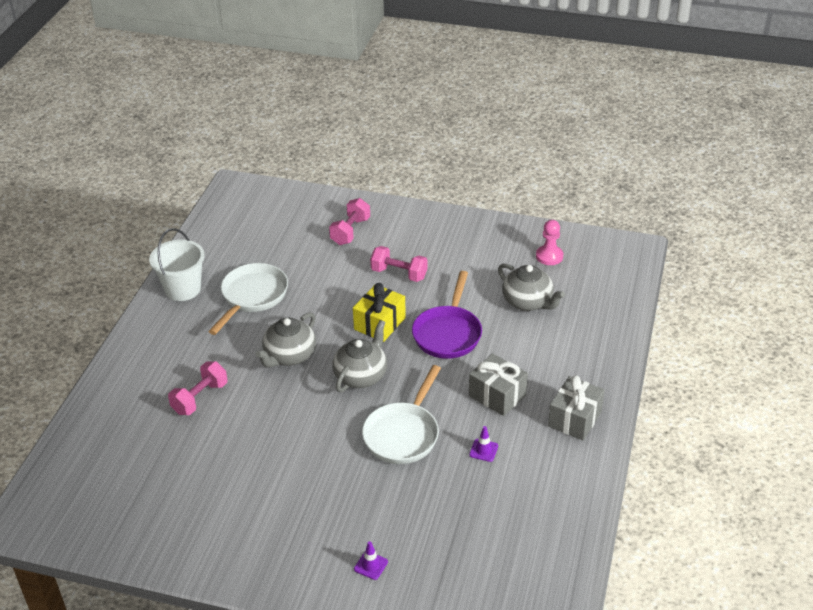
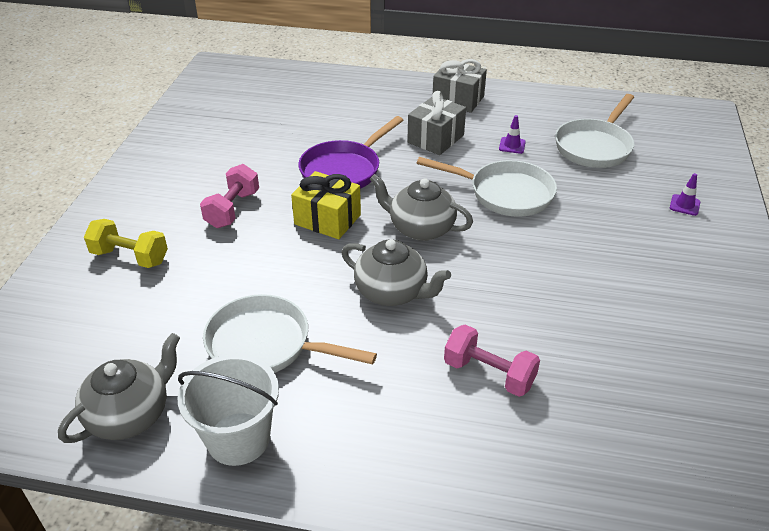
camera: 95 degrees left, 0 degrees up
pink dumbbell [329,198,370,245] -> yellow dumbbell [84,219,168,268]
purple pan [412,271,482,359] -> purple pan turned 120 degrees clockwise [298,116,403,189]
grey teapot [498,263,565,311] -> grey teapot moved to [58,333,180,443]
pink pawn [536,220,563,265] -> none
none -> white pan [555,94,634,168]

